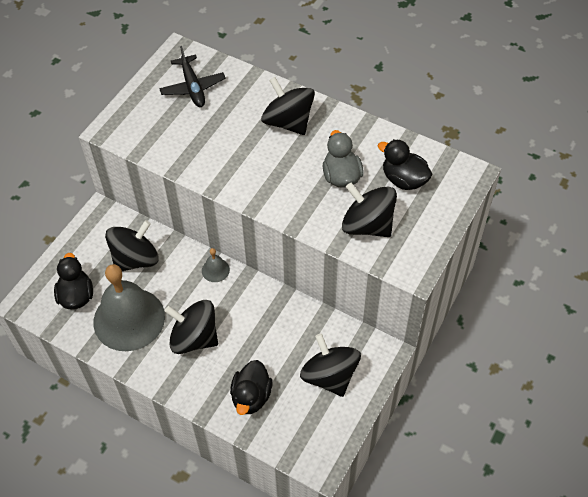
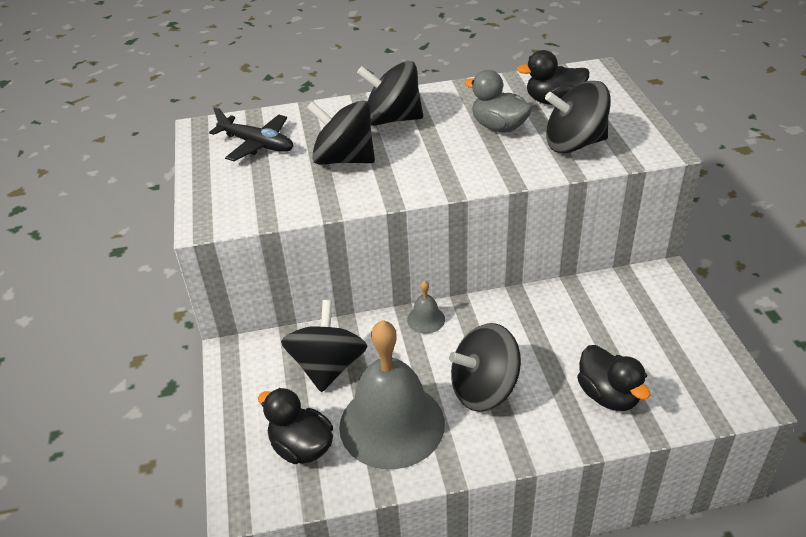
camera: 40 degrees left, 15 degrees down
black spinning top [300,333,361,397] -> black spinning top moved to [307,100,375,165]

